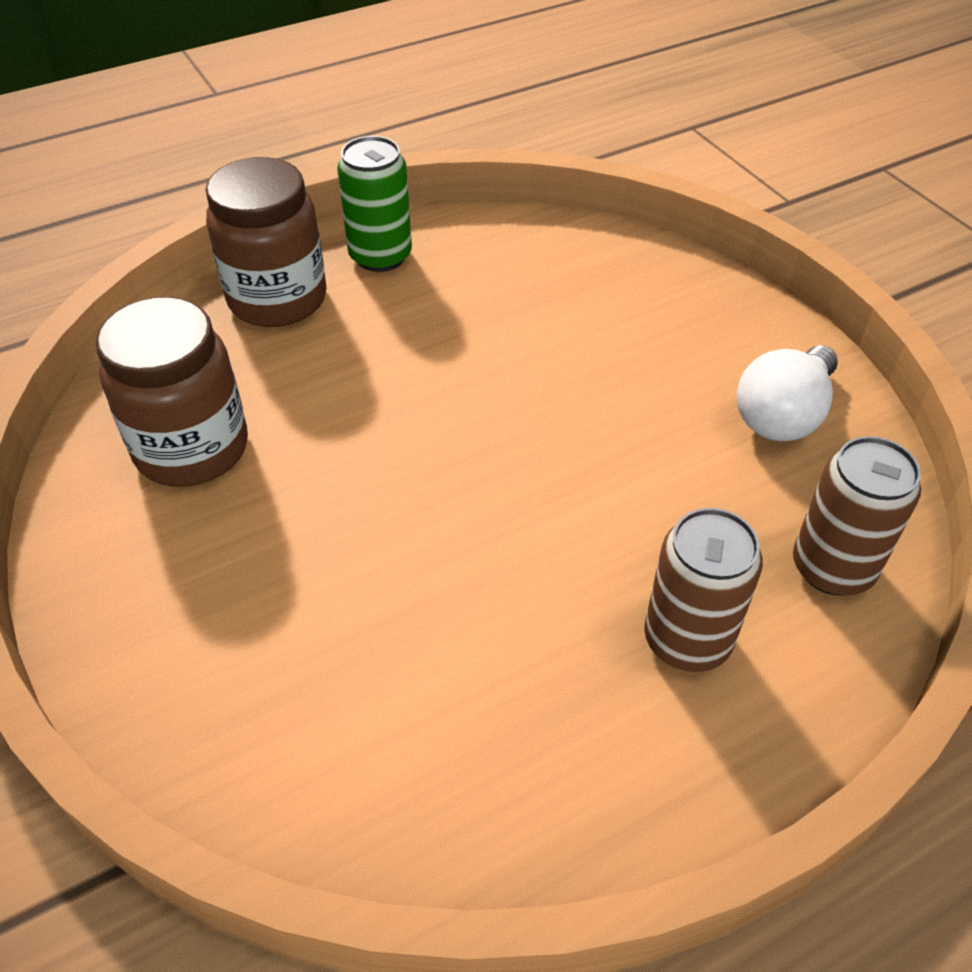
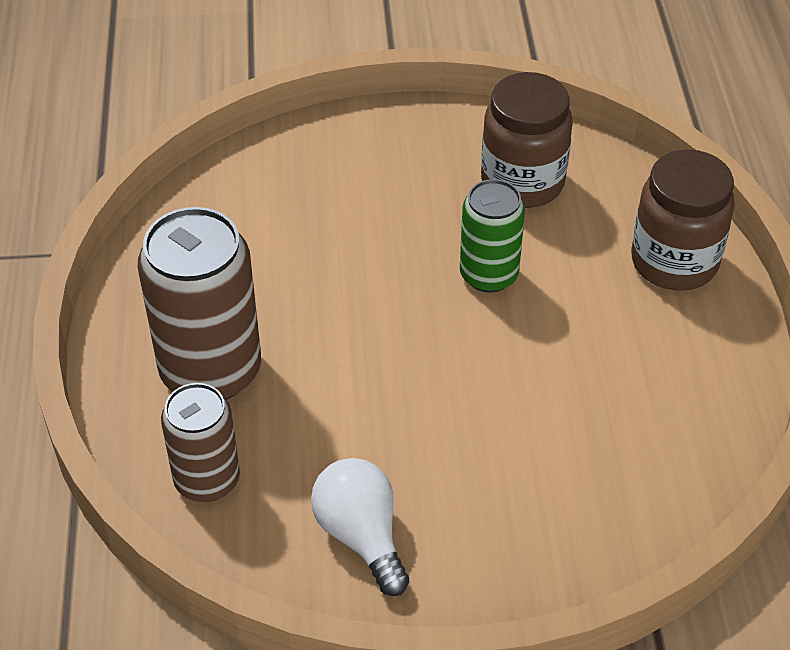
camera: 115 degrees right, 0 degrees up
green can [337,136,412,272] -> green can moved to [460,179,525,292]
brown can [644,508,763,672] -> brown can [138,207,261,400], size x1.64

